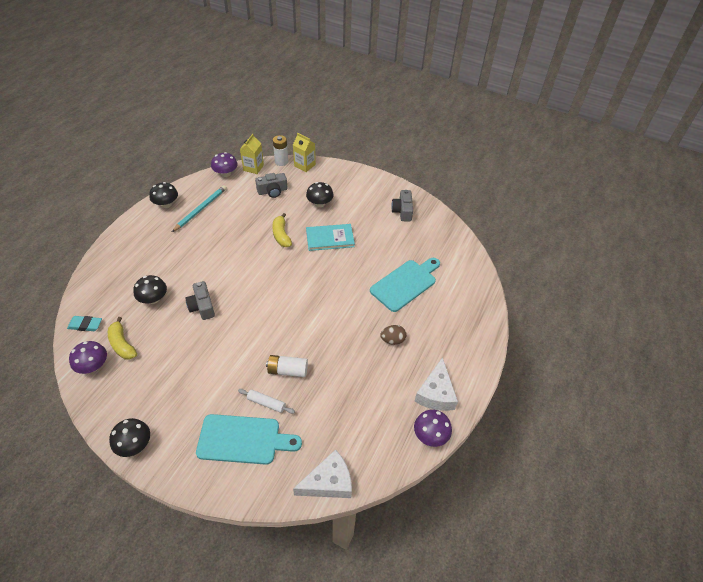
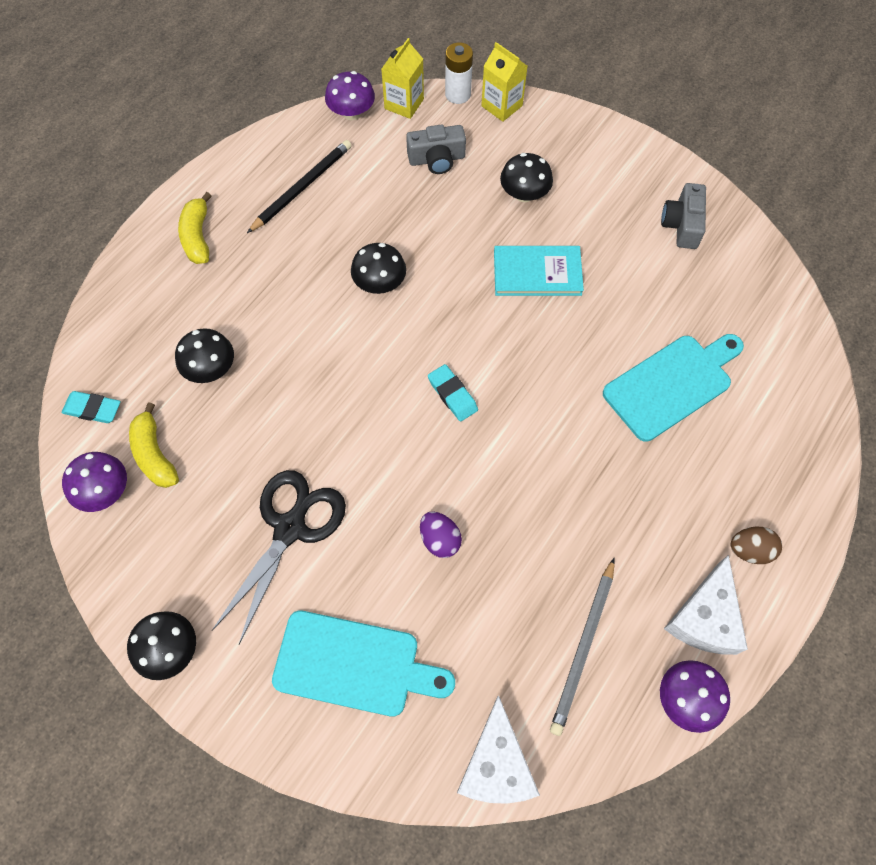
camera: 10 degrees right, 15 degrees up
black mushroom [149,182,178,208] -> black mushroom moved to [351,243,406,294]
turquoise pencil [172,185,227,232] -> black pencil [247,140,352,233]
grey camera [185,281,215,320] -> none
white rolling pin [238,389,295,414] -> none
white battery [266,355,308,377] -> purple egg [420,511,462,558]
yellow banana [272,213,292,247] -> yellow banana moved to [178,192,211,264]
white cheese [293,449,352,498] -> white cheese turned 105 degrees clockwise [457,695,540,804]
brown egg [380,325,407,345] -> brown egg moved to [730,527,782,564]
none -> black scissors [212,470,346,644]
none -> turquoise eraser [428,364,478,422]
none -> grey pencil [550,558,615,736]

